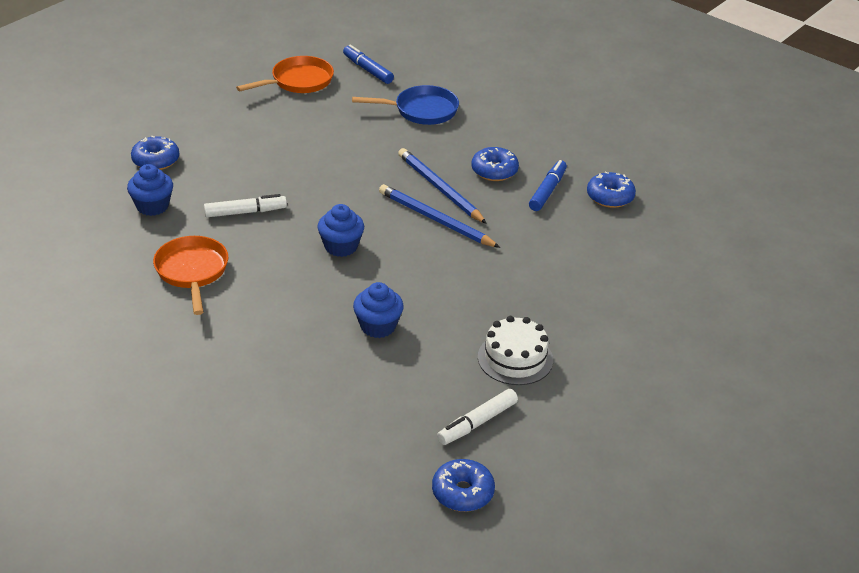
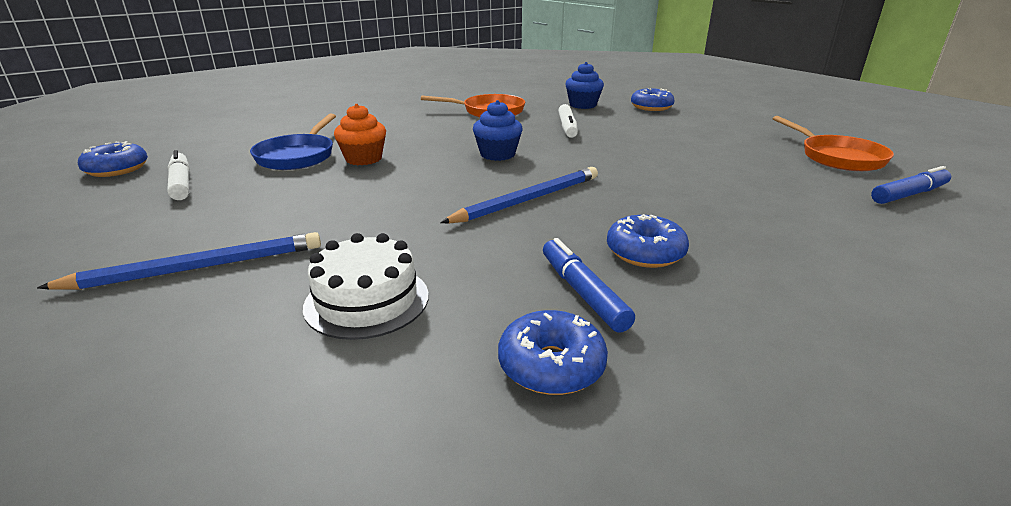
camera: 105 degrees right, 10 degrees down
blue pan [352,85,459,125] -> blue pan moved to [250,114,336,170]
blue cupcake [353,282,404,338] -> orange cupcake [334,104,386,165]
blue pencil [398,148,487,224] -> blue pencil moved to [37,232,321,290]
white cake [478,316,553,385] -> white cake moved to [303,233,429,340]
blue marker [529,160,567,211] -> blue marker turned 150 degrees counterclockwise [543,238,635,333]

